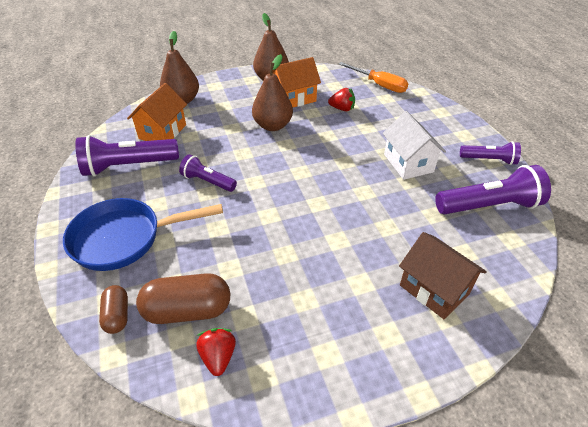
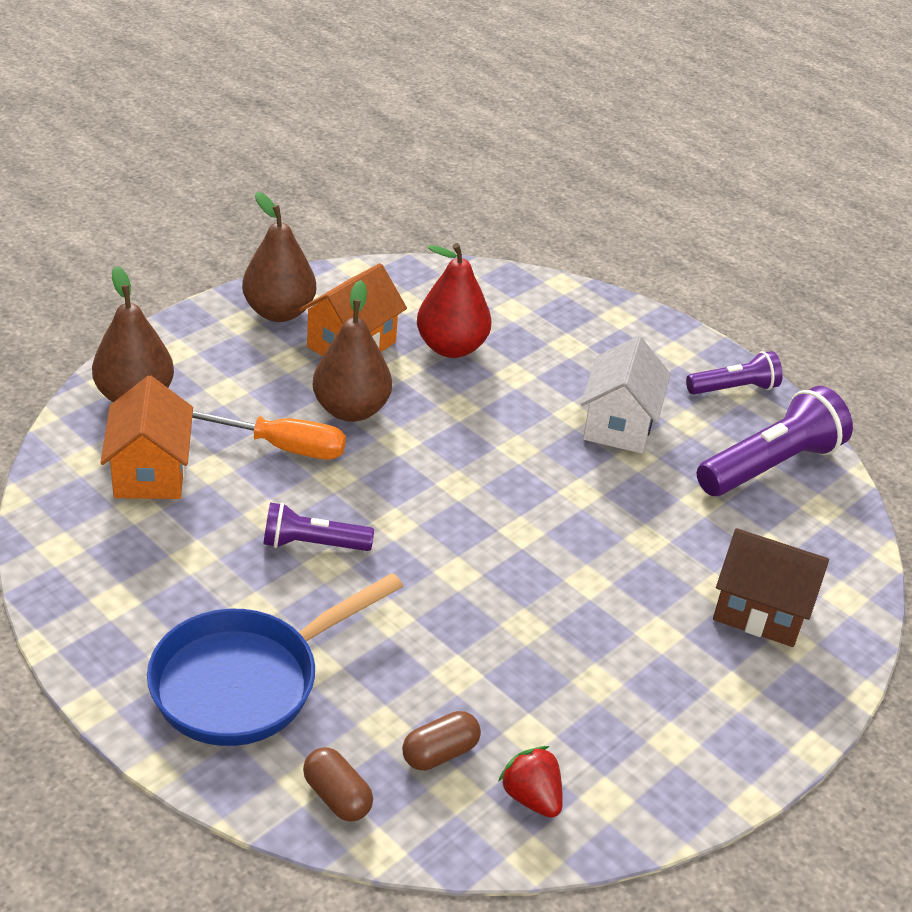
camera: 30 degrees left, 5 degrees down
purple flashlight [75,135,179,177] -> none
brown capsule [136,273,230,324] -> brown capsule [402,711,481,770], size x0.57
red strawberry [328,88,355,111] -> red pear [417,243,491,358]
orange screwdriver [339,62,409,93] -> orange screwdriver moved to [192,411,346,460]
white house [383,111,446,180] -> white house turned 60 degrees clockwise [581,336,671,453]

